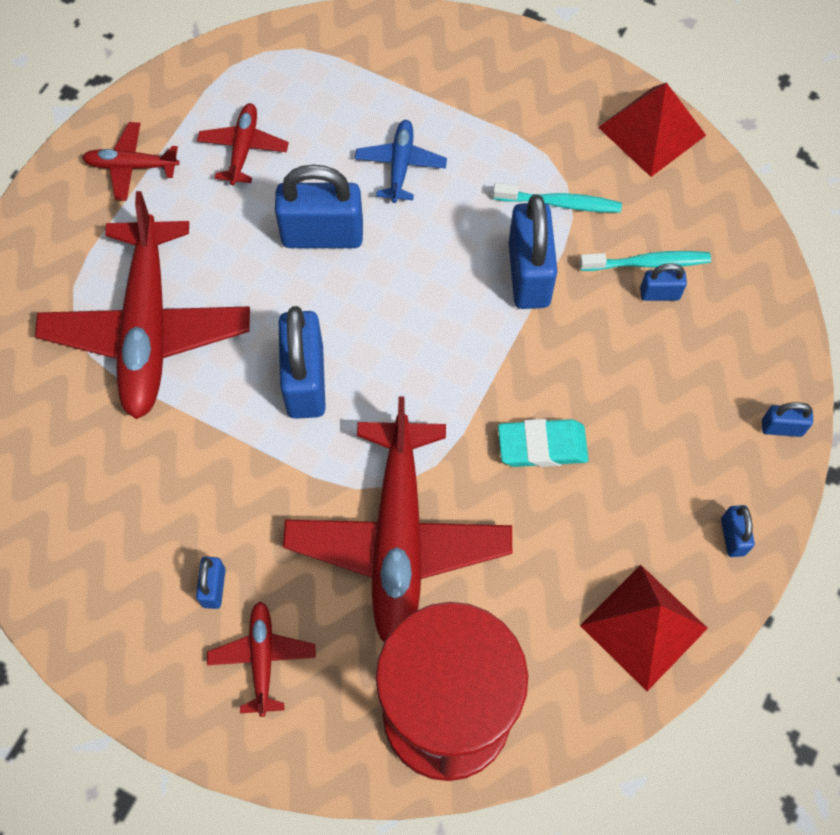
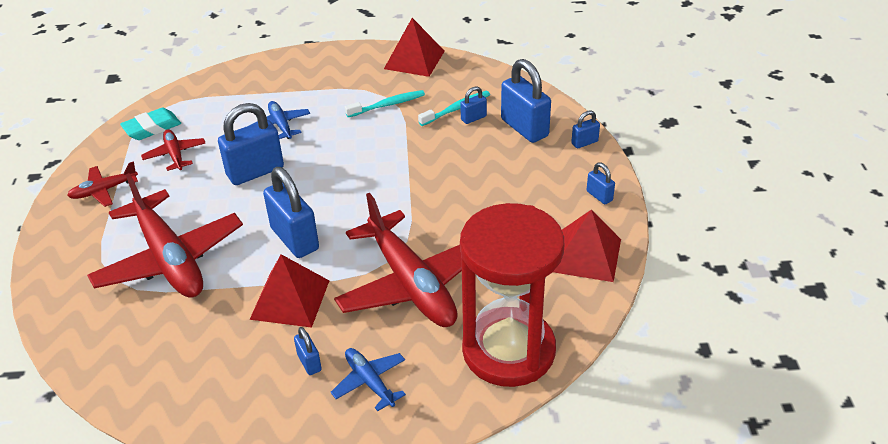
camera: 30 degrees left, 25 degrees down
red plane [207,601,316,717] -> blue plane [331,348,406,411]
turquoise eraser [498,419,589,467] -> turquoise eraser moved to [120,108,181,140]
blue padlock [509,195,558,309] -> blue padlock moved to [501,59,551,143]
none -> red pyramid [250,254,329,328]

